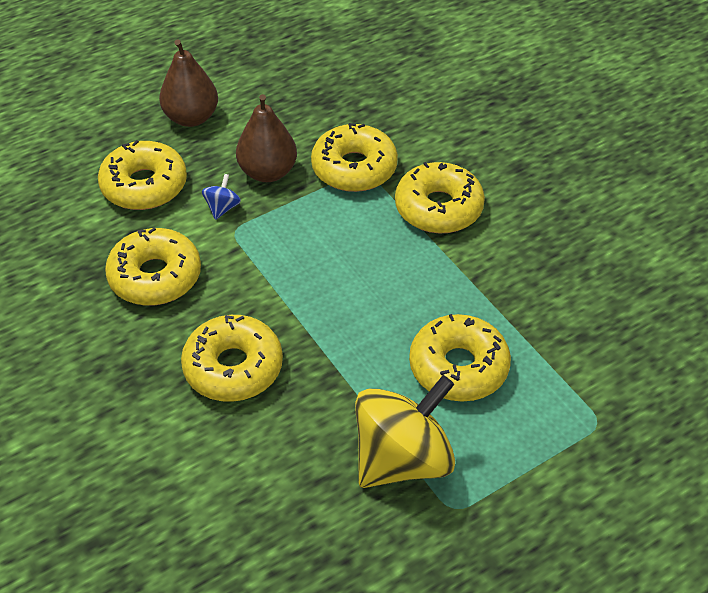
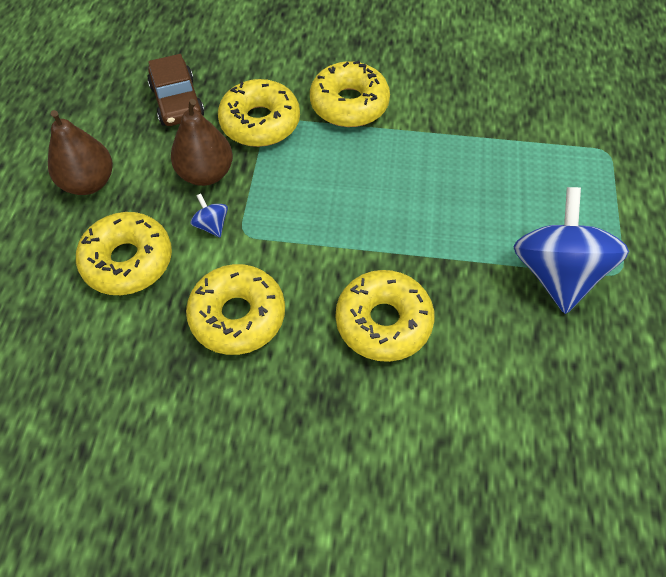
camera: 50 degrees left, 10 degrees up
yellow spinning top [355,375,455,488] -> blue spinning top [513,187,629,314]
yellow donut [409,314,511,402] -> none
none -> brown car [147,54,204,126]

